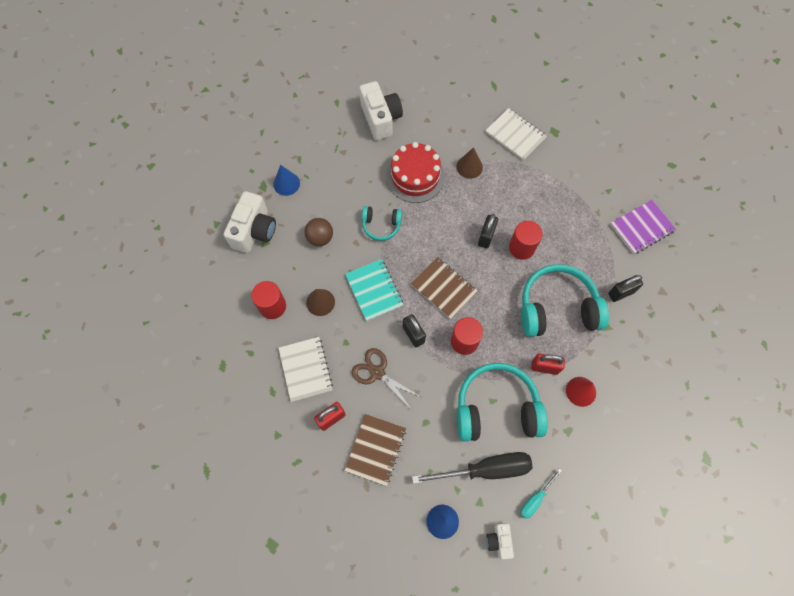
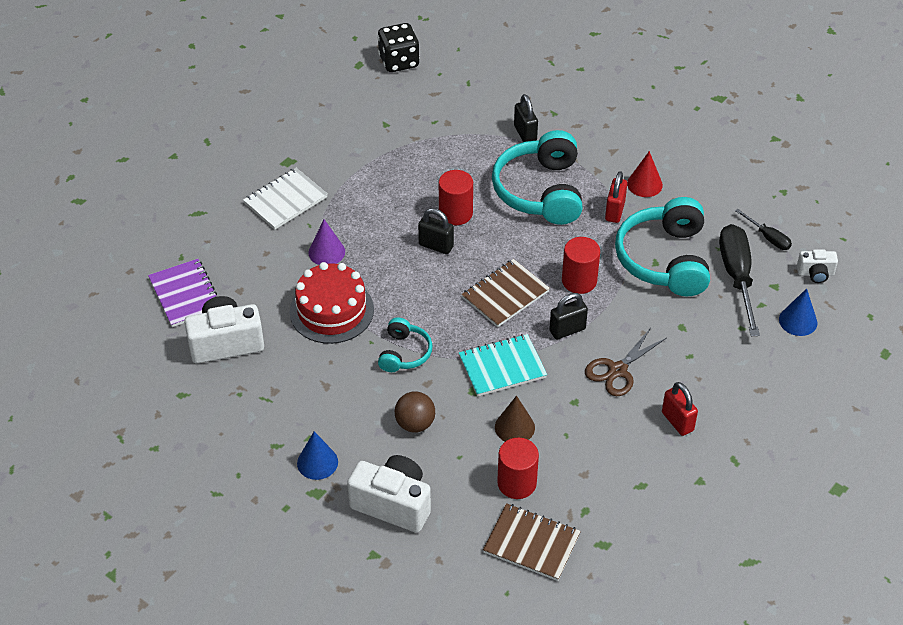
camera: 85 degrees left, 20 degrees down
white notebook [279,337,333,402] -> none
brown notebook [345,414,406,486] -> brown notebook moved to [483,503,581,581]
brown cone [456,147,483,179] -> purple cone [309,220,345,265]
turquoise screwdriver [520,469,562,519] -> black screwdriver [735,209,792,250]
purple notebook [610,200,676,254] -> purple notebook moved to [148,259,218,327]
none -> black dice [377,23,420,72]

